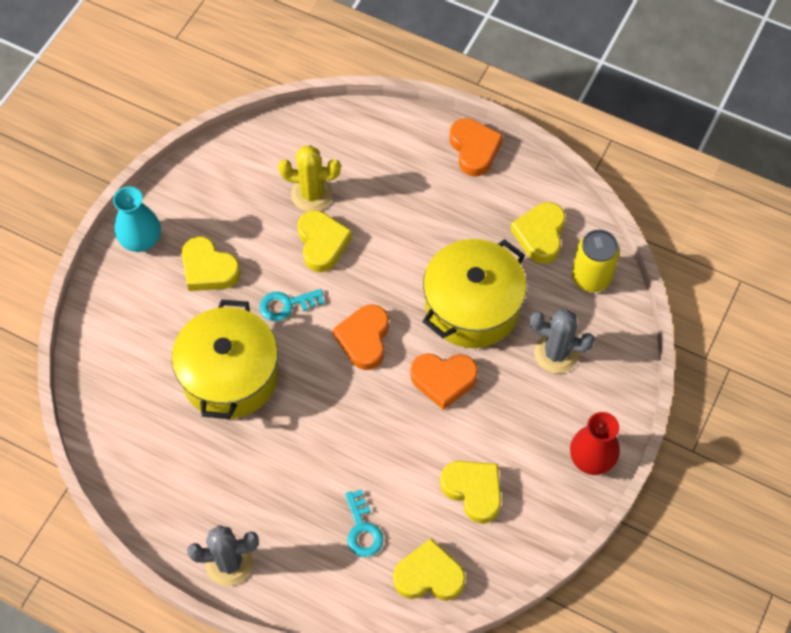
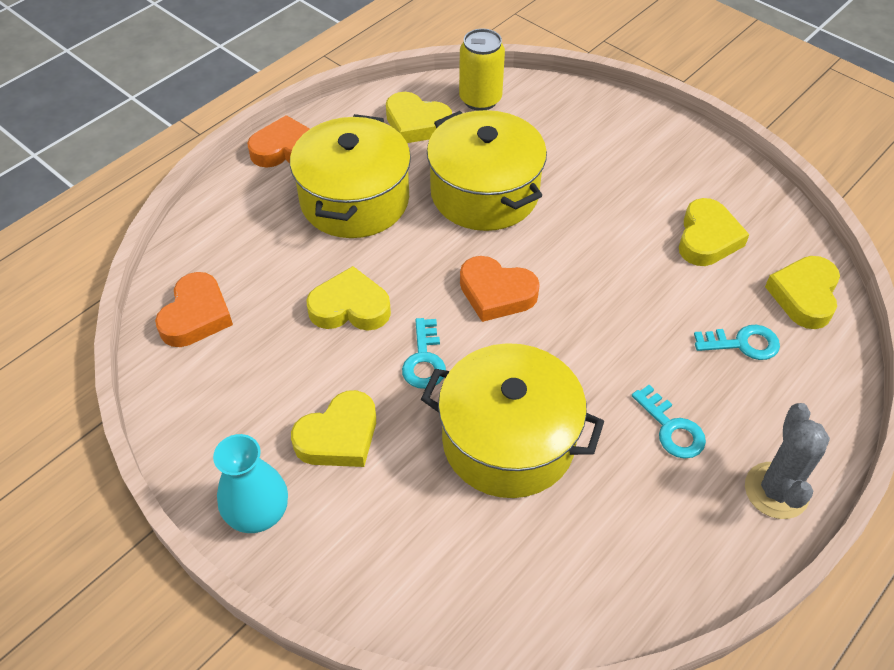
camera: 75 degrees left, 10 degrees down
yellow cactus [278,145,341,212] -> none
orange heart [410,353,478,410] -> orange heart moved to [155,272,233,347]
yellow heart [440,461,501,524] -> yellow heart turned 135 degrees clockwise [679,198,750,266]
grey cactus [530,309,595,373] -> none
red vase [570,412,620,475] -> none
none -> yellow pot [290,114,411,238]
none -> turquoise key [632,385,706,459]

